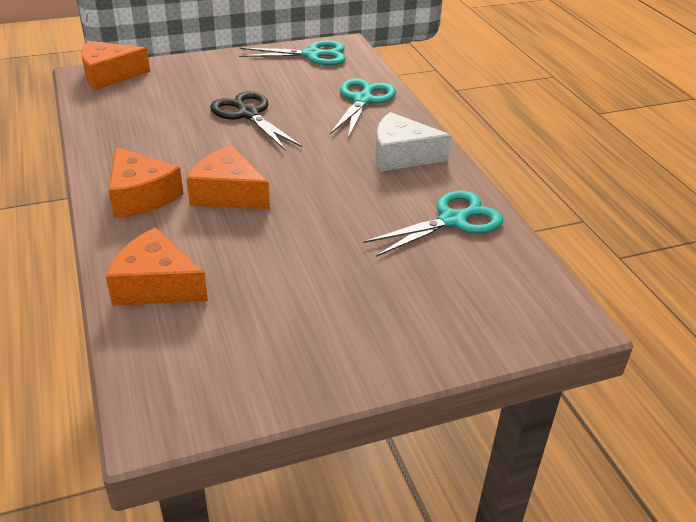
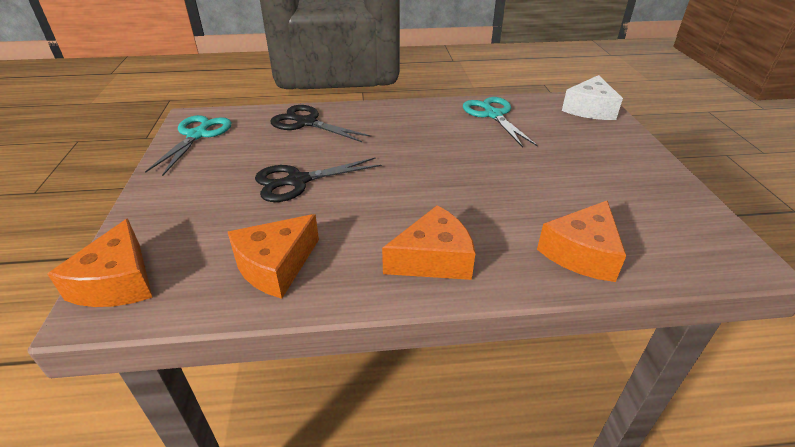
camera: 75 degrees left, 0 degrees up
orange cheese [186,145,270,209] -> orange cheese moved to [228,214,319,299]
turquoise scissors [330,78,396,138] -> black scissors [270,105,371,142]
white cheese [375,112,451,172] -> white cheese moved to [562,75,623,120]

